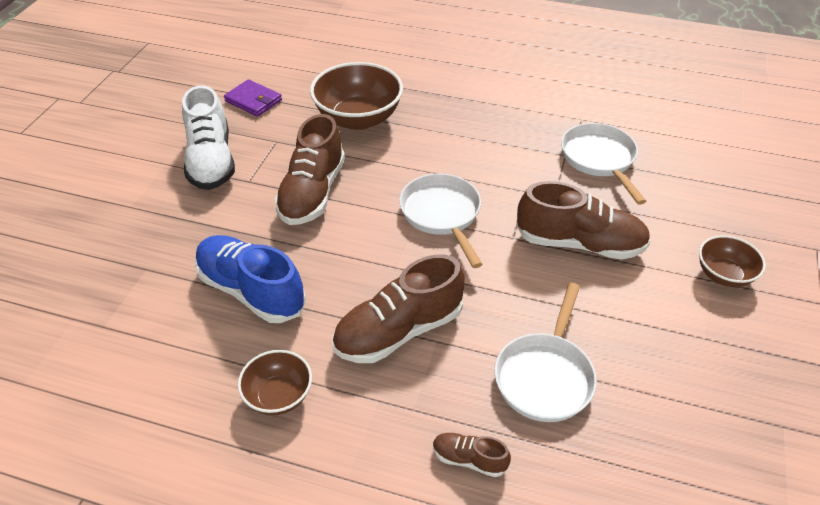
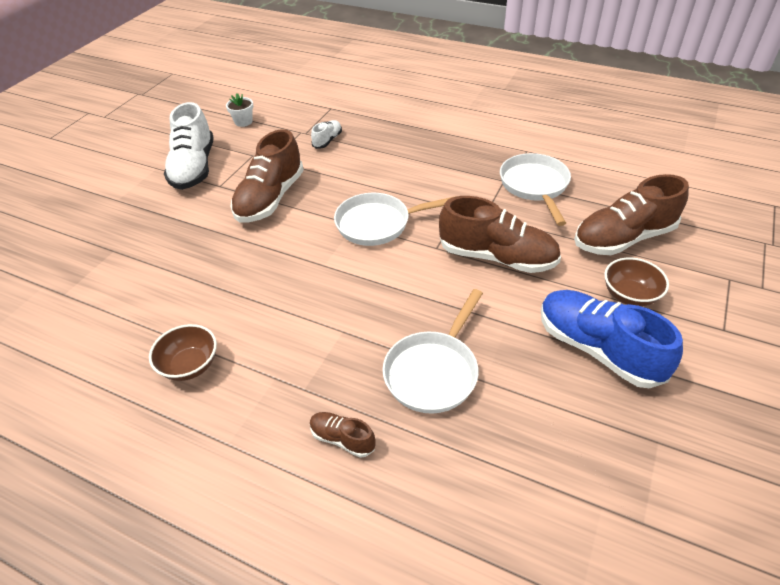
camera: 10 degrees right, 0 degrees up
blue shoe [195,235,306,323] -> blue shoe moved to [541,290,683,388]
purple wallet [224,79,282,117] -> white flower pot [226,93,253,127]
brown bowl [310,62,403,130] -> white shoe [311,120,342,149]
brown shoe [332,254,465,363] -> brown shoe moved to [574,174,689,255]
white pan [399,174,483,268] -> white pan turned 90 degrees counterclockwise [334,193,457,246]

